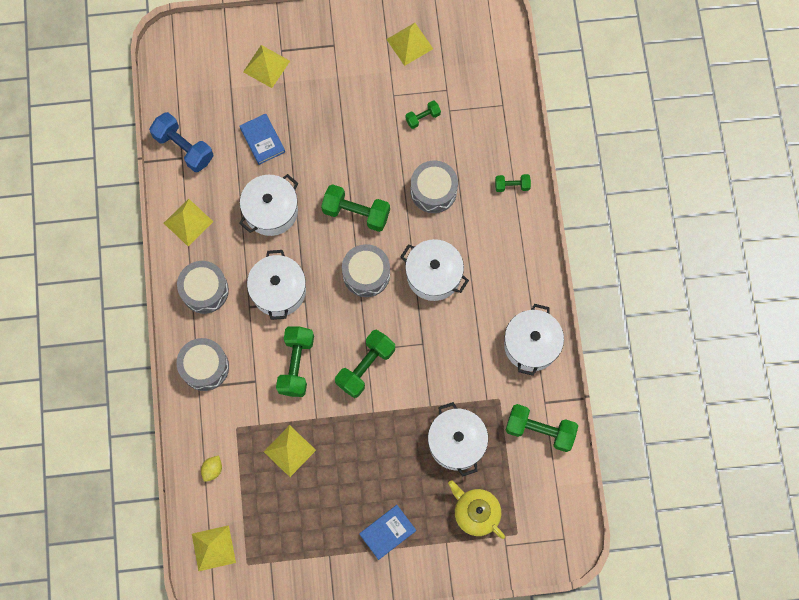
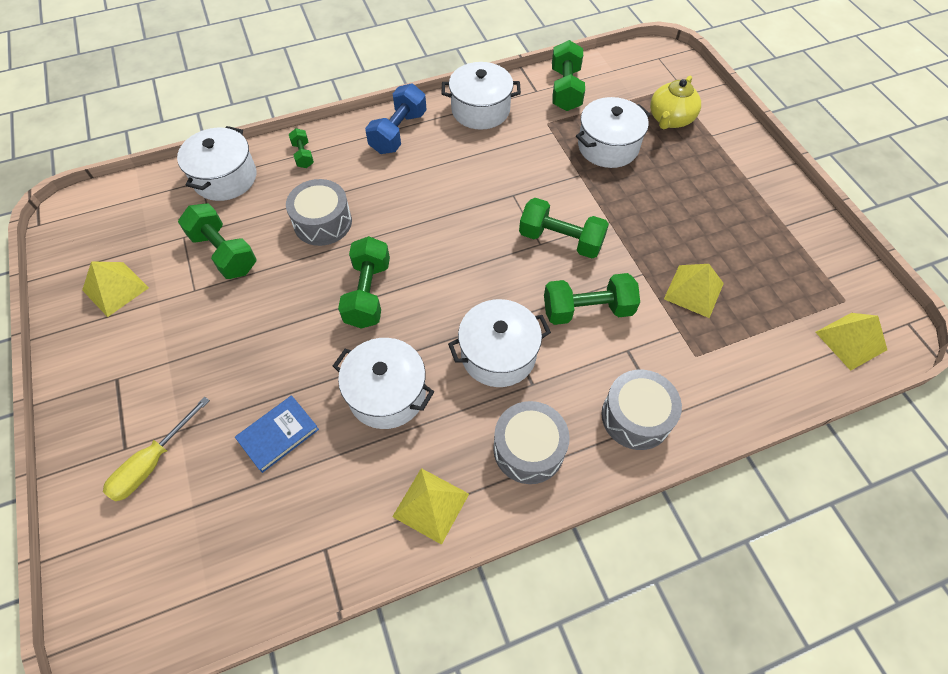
camera: 105 degrees left, 15 degrees down
blue dumbbell [149,112,214,172] -> blue dumbbell moved to [365,84,427,154]
yellow lemon [201,456,222,482] -> none
yellow pyramid [243,45,290,88] -> yellow screwdriver [103,397,210,502]
grey drum [342,244,390,297] -> none
blue book [359,505,416,560] -> none
white pot [400,239,469,301] -> white pot moved to [177,126,256,201]
green dumbbell [405,100,441,129] -> green dumbbell [178,203,256,279], size x1.86

